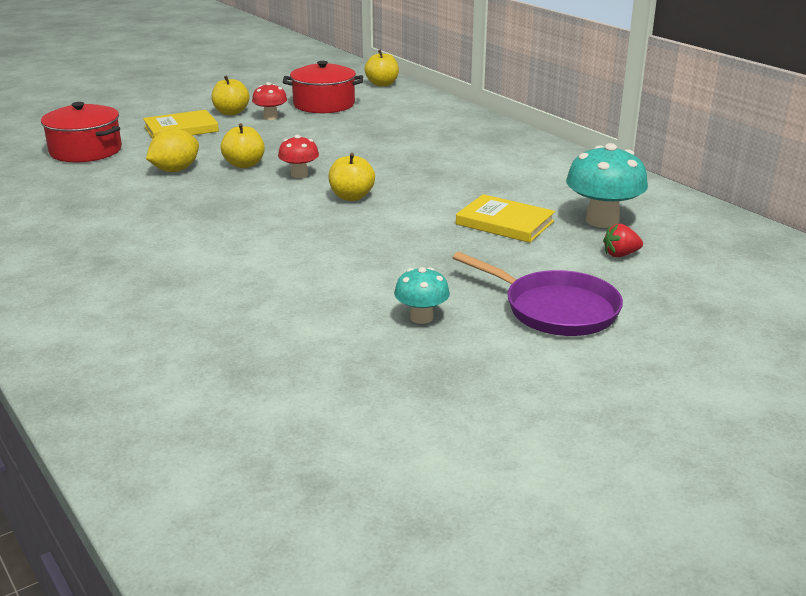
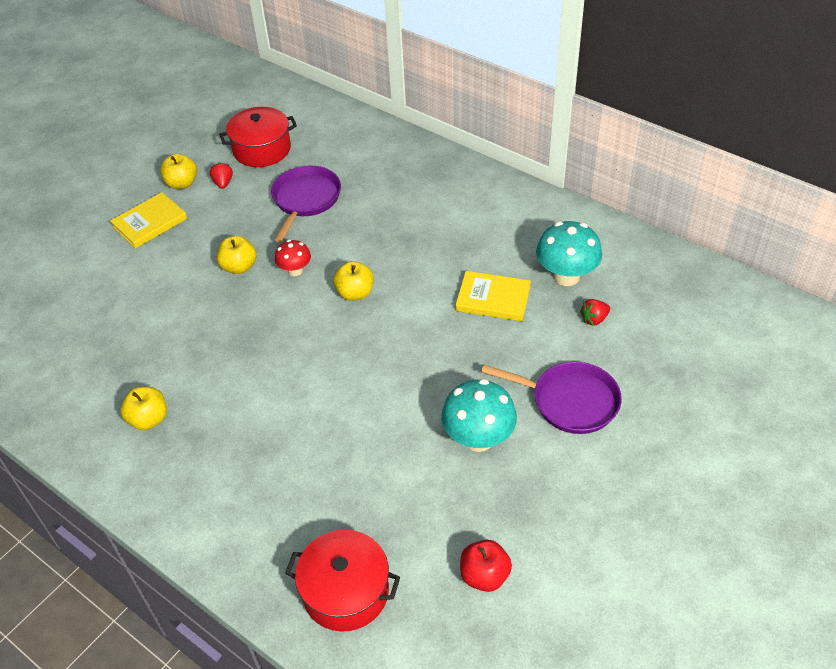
camera: 15 degrees left, 20 degrees up
red pot [41,102,122,162] -> red pot moved to [285,530,400,632]
yellow lemon [146,129,199,172] -> none
red mushroom [252,82,287,120] -> red strawberry [210,162,233,189]
yellow apple [365,50,399,87] -> yellow apple moved to [120,387,167,430]
turquoise mushroom [394,267,450,324] -> turquoise mushroom [441,379,517,452], size x1.75
none -> purple pan [271,166,341,242]
none -> red apple [460,540,512,592]

